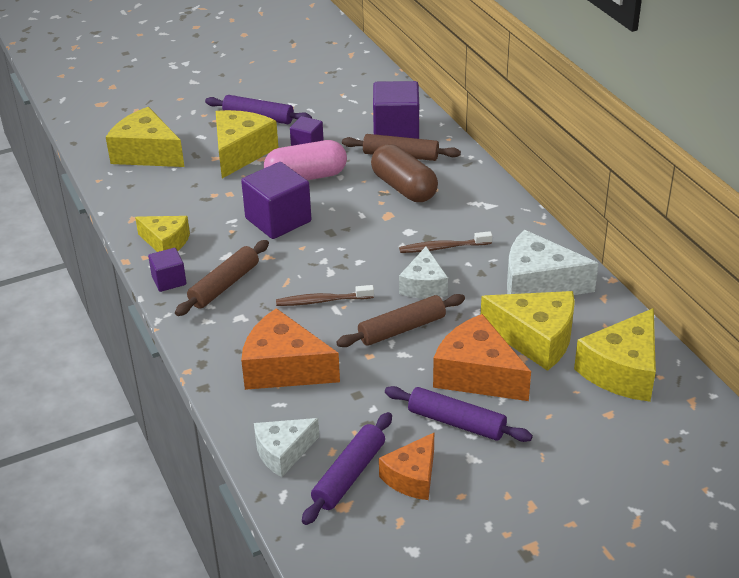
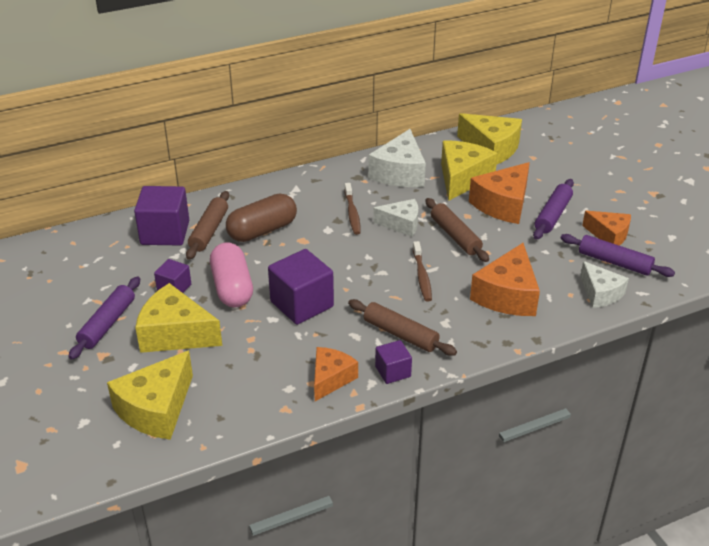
camera: 90 degrees left, 0 degrees up
yellow cheese [135,216,190,252] -> orange cheese [314,347,358,401]

